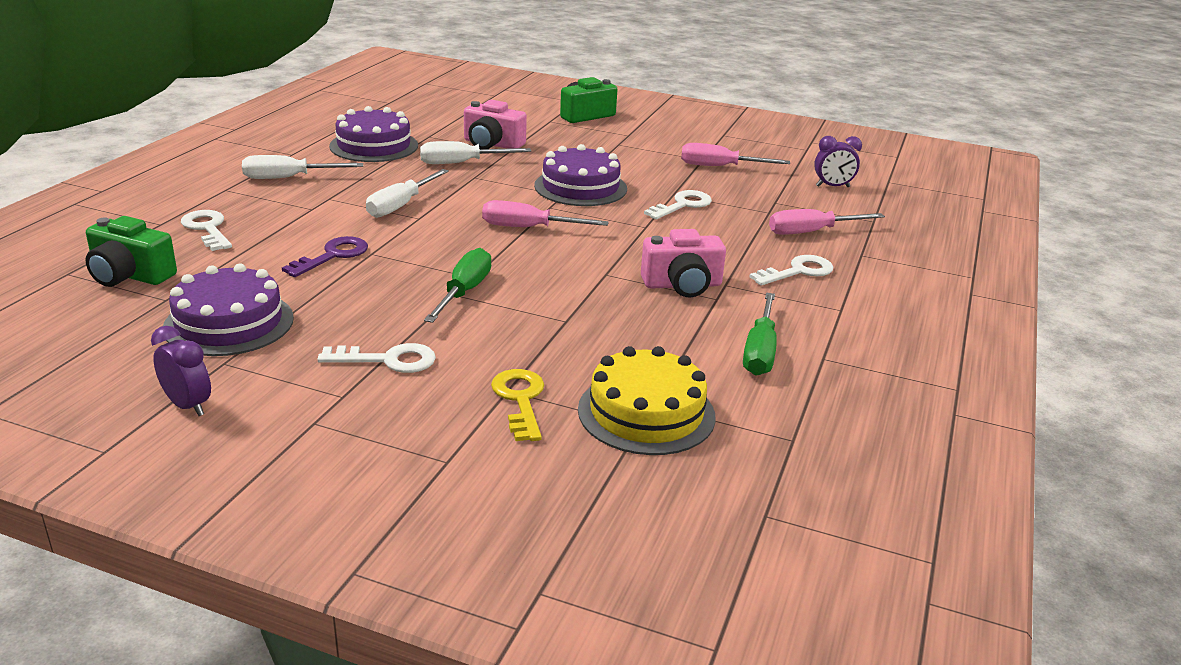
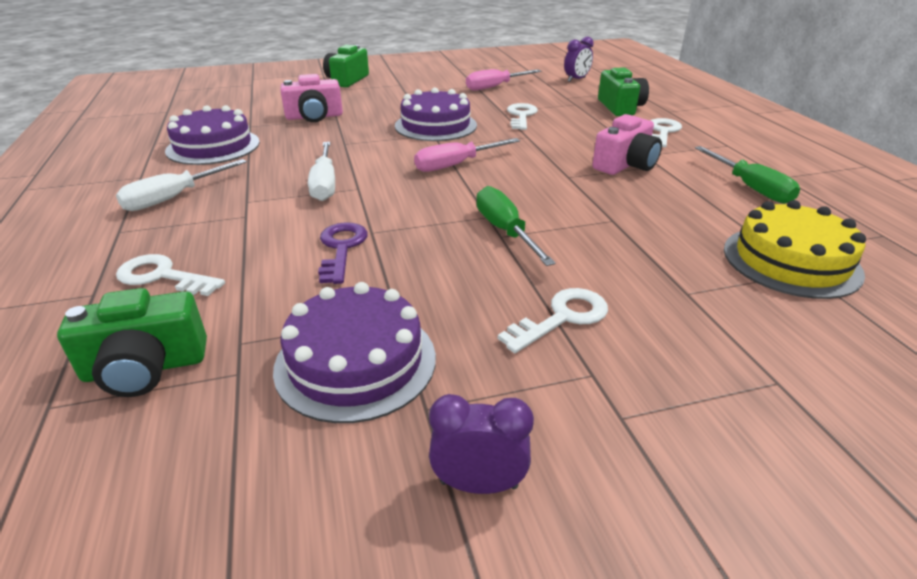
camera: 35 degrees left, 5 degrees up
white screwdriver [420,141,531,164] -> none
yellow key [491,369,544,441] -> none
pink screwdriver [769,209,885,235] -> green camera [598,67,649,116]

